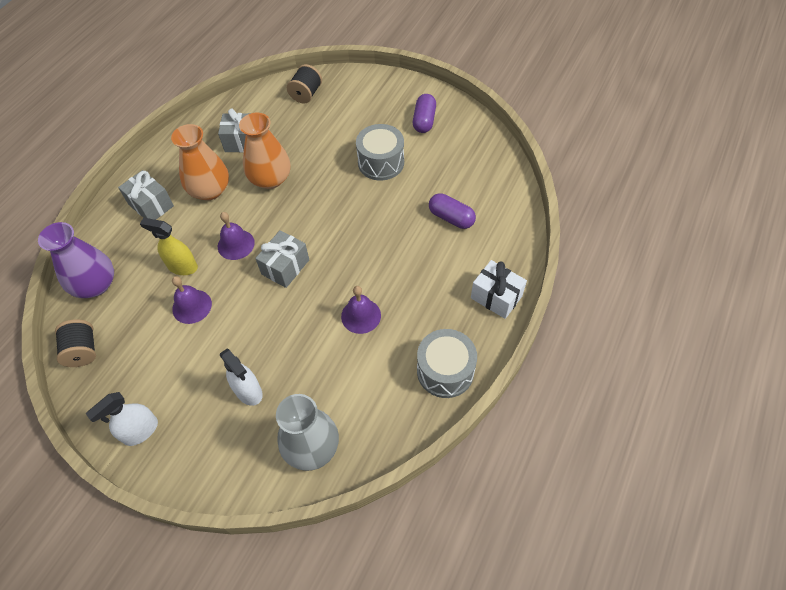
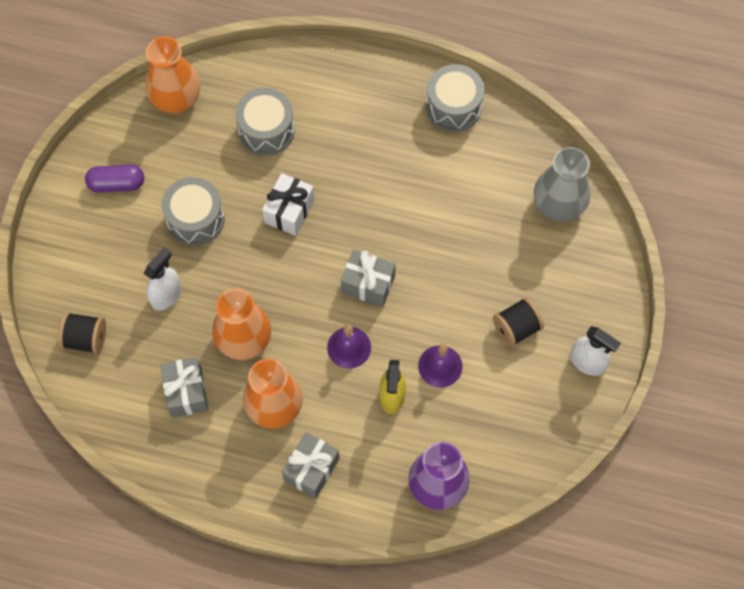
camera: 105 degrees left, 10 degrees up
black spool [55,319,96,367] -> black spool moved to [493,297,544,347]
white spray bottle [220,348,263,406] -> white spray bottle moved to [144,247,181,311]
purple bell [341,286,381,334] -> none
purple capsule [429,193,476,229] -> grey drum [235,88,295,156]
white gift [471,260,527,319] -> white gift moved to [262,173,315,236]
none -> orange vase [145,36,201,113]

